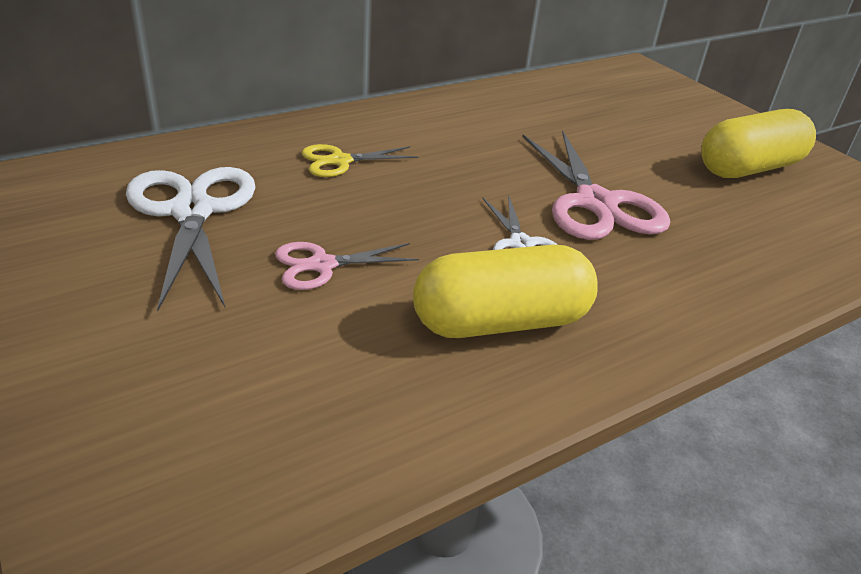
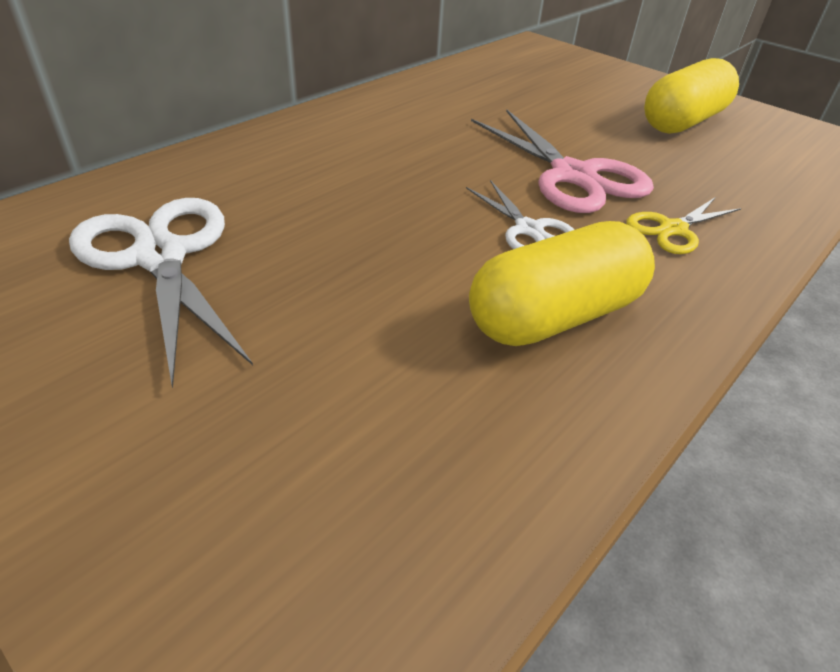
camera: 15 degrees left, 5 degrees up
pink scissors [275,242,419,290] -> none
yellow scissors [301,144,418,177] -> yellow scissors moved to [626,197,741,254]

